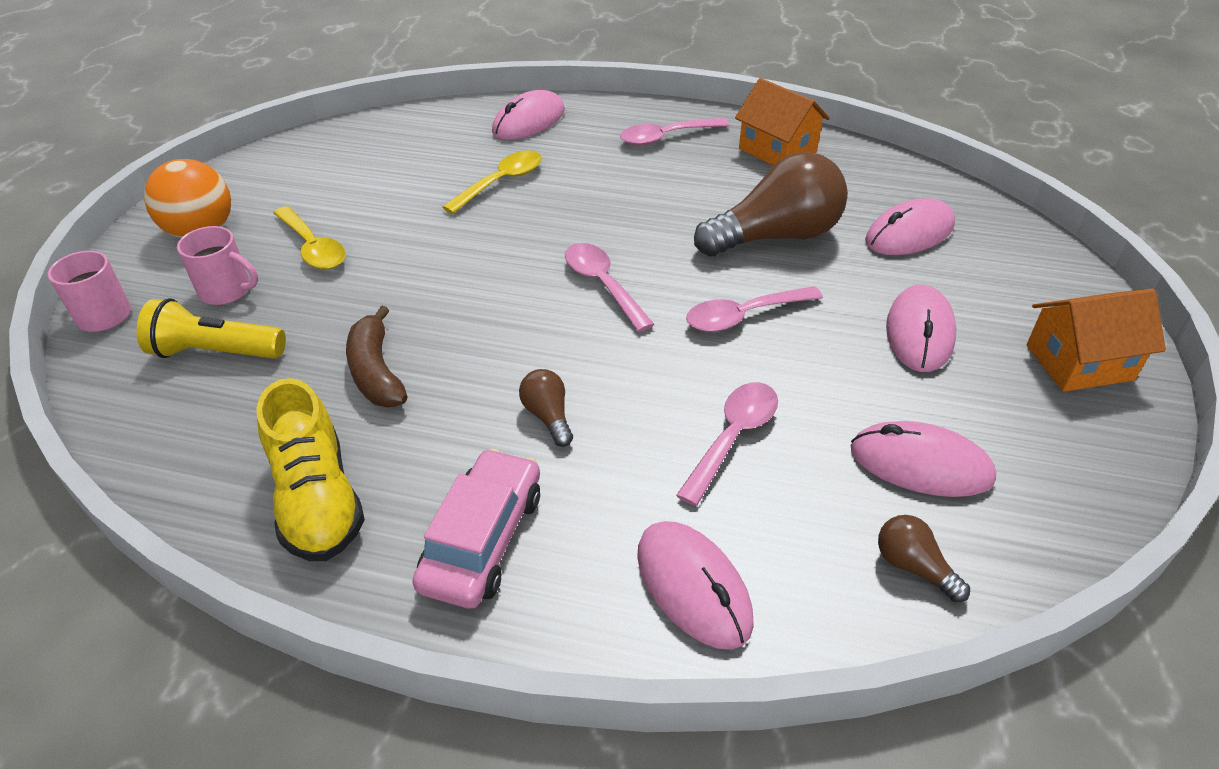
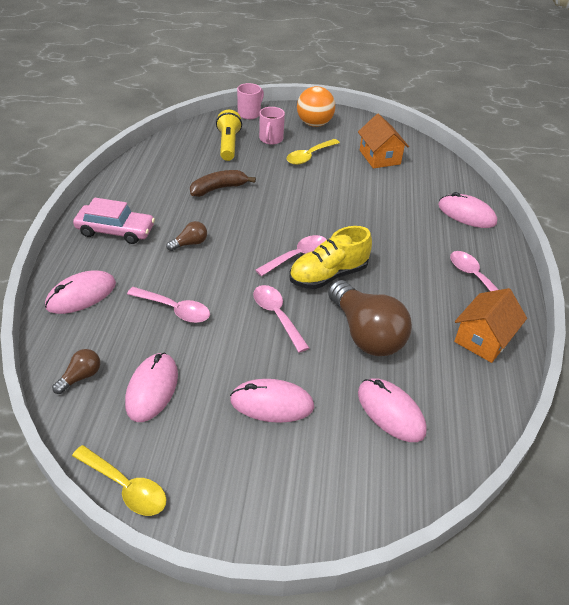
camera: 80 degrees right, 0 degrees up
yellow shoe [257,378,365,561] -> yellow shoe moved to [289,226,372,289]
yellow spoon [443,151,542,214] -> yellow spoon moved to [72,445,167,516]
orange house [1027,288,1166,392] -> orange house moved to [358,114,409,169]

